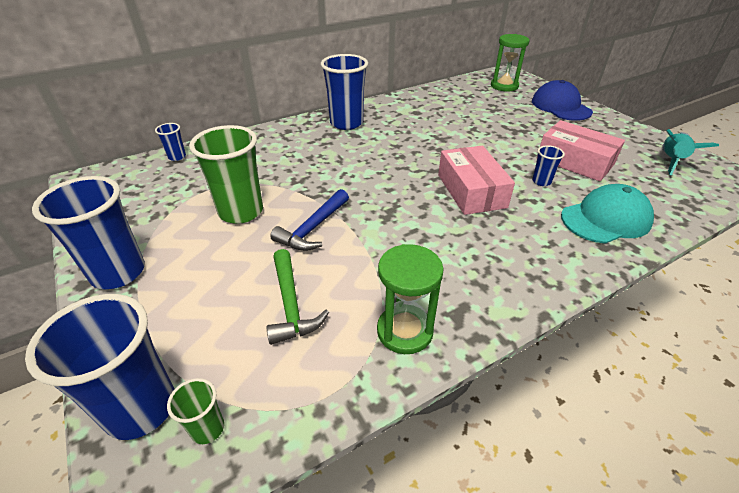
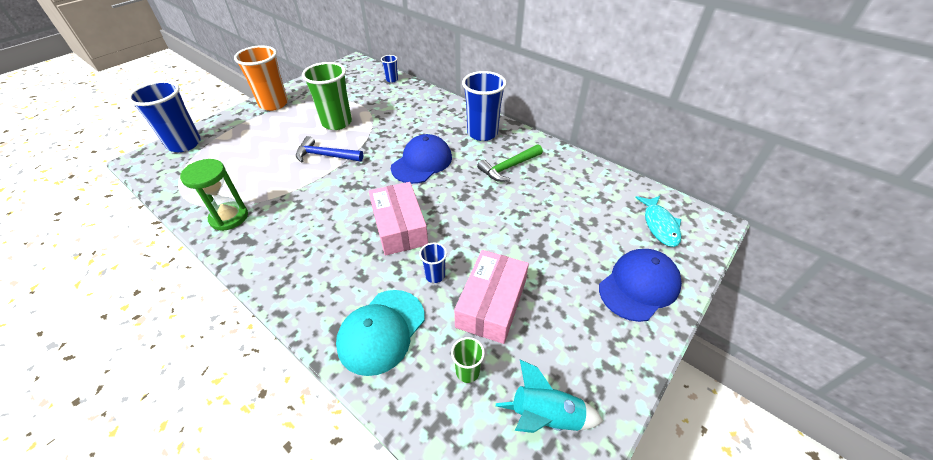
camera: 70 degrees right, 5 degrees up
blue cup [32,176,145,289] -> orange cup [234,45,288,111]
green cup [167,378,224,444] -> green cup moved to [451,337,485,383]
green hammer [266,249,329,345] -> green hammer moved to [477,144,543,182]
pink box [438,146,515,215] -> pink box turned 75 degrees counterclockwise [369,182,428,256]
green hourglass [491,34,530,92] -> turquoise fish [635,196,681,247]
turquoise cap [561,184,654,244] -> turquoise cap turned 75 degrees clockwise [336,290,425,376]
none -> blue cap [391,134,452,184]

